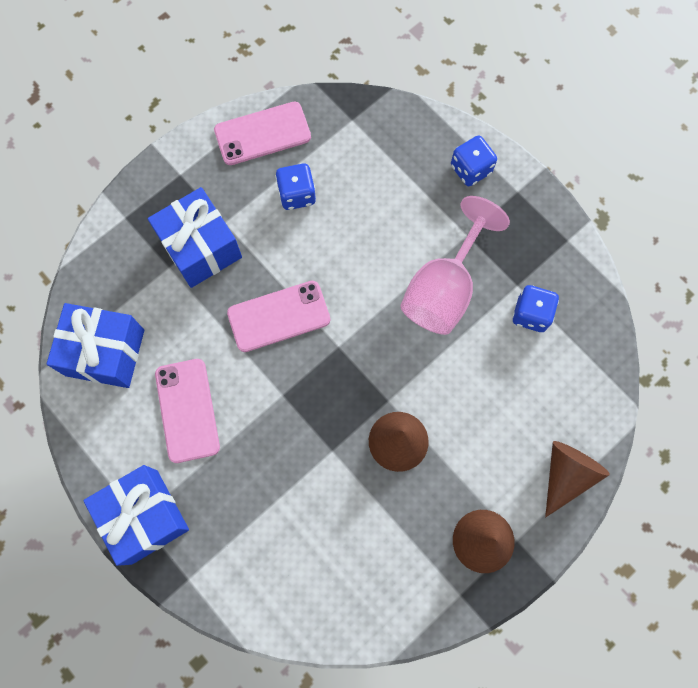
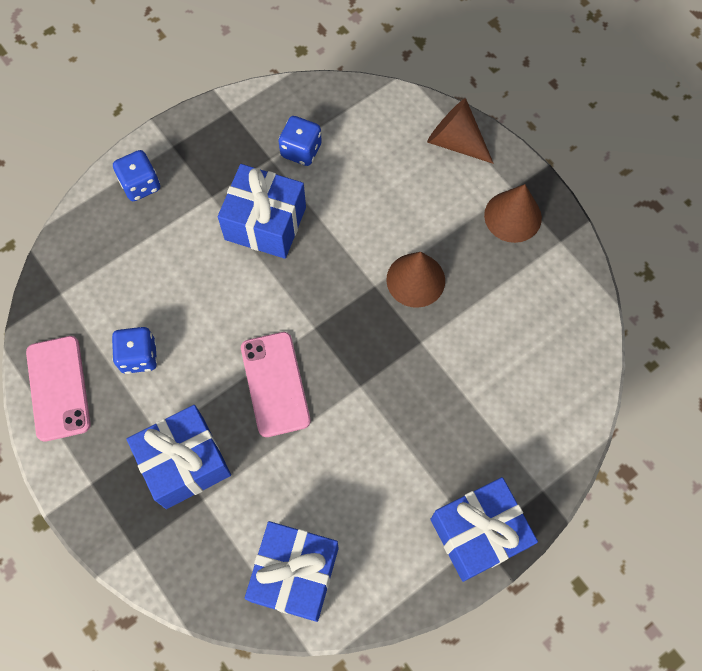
camera: 85 degrees left, 5 degrees down
pink phone [155,359,220,463] -> none
pink goblet [400,196,510,335] -> blue gift [218,164,306,259]

